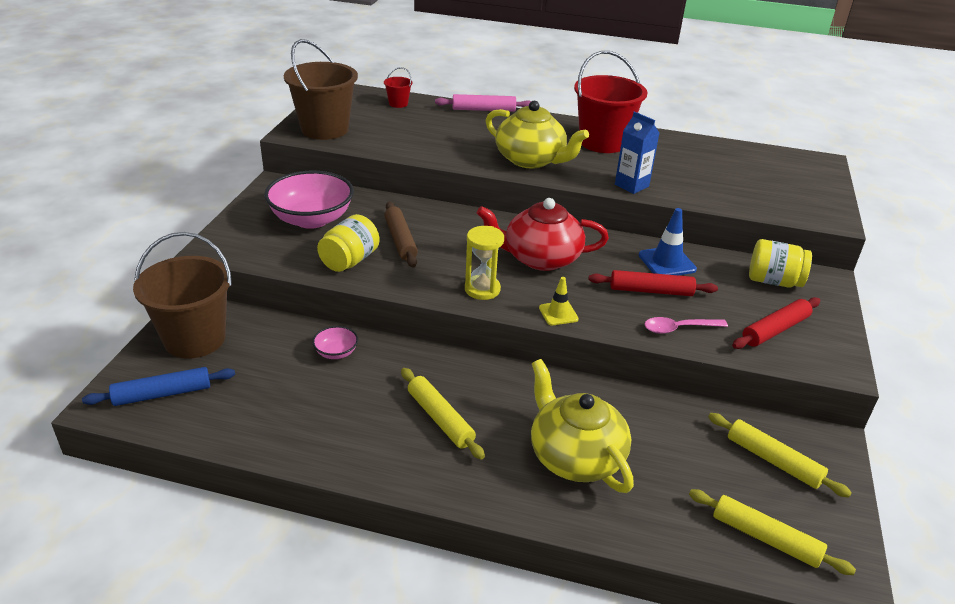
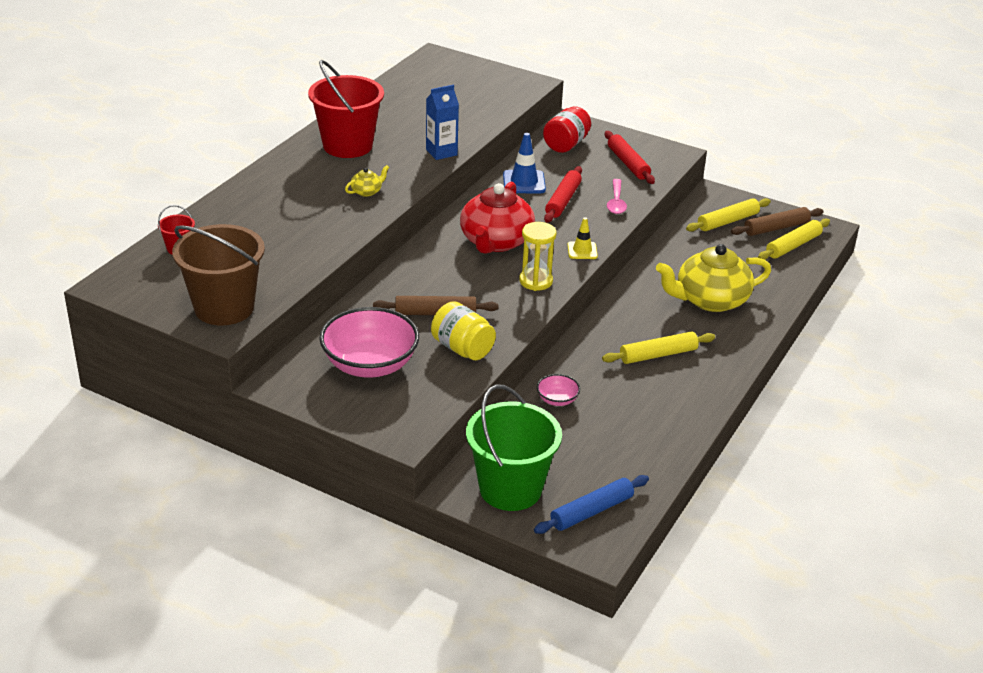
camera: 75 degrees left, 0 degrees up
blue rolling pin [82,367,235,406] -> blue rolling pin turned 60 degrees clockwise [534,475,649,534]
brown bucket [133,232,232,359] -> green bucket [466,385,562,511]
pink rolling pin [435,94,531,112] -> none
yellow teapot [486,101,589,168] -> yellow teapot [345,165,389,197], size x0.42
yellow jar [749,239,812,288] -> red jar [543,106,591,153]
none -> brown rolling pin [731,207,824,236]

